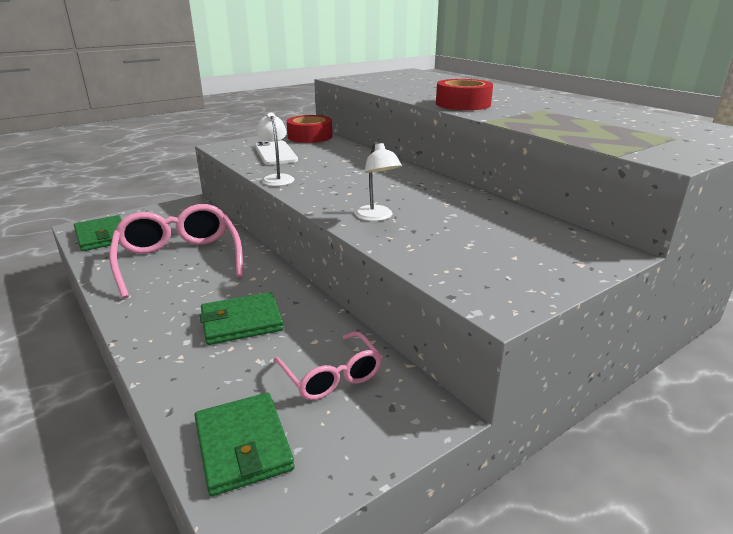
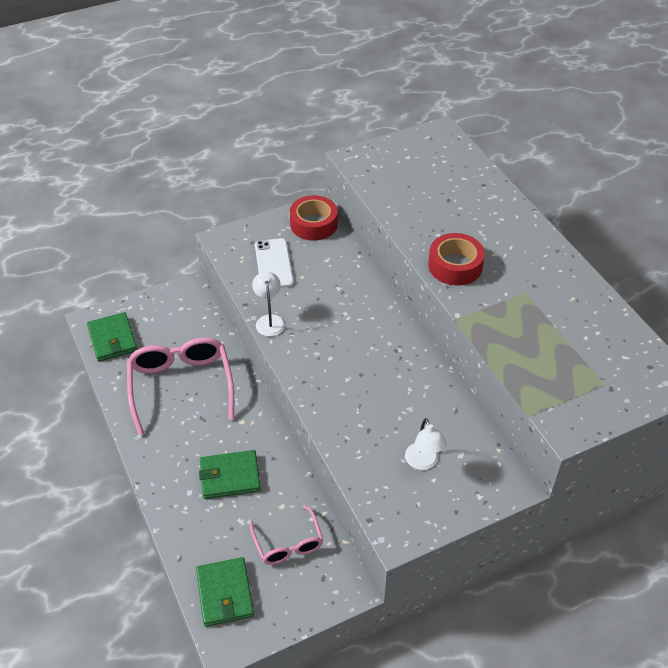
camera: 10 degrees right, 20 degrees up
white lamp [355,142,402,221] -> white lamp moved to [405,418,447,470]

